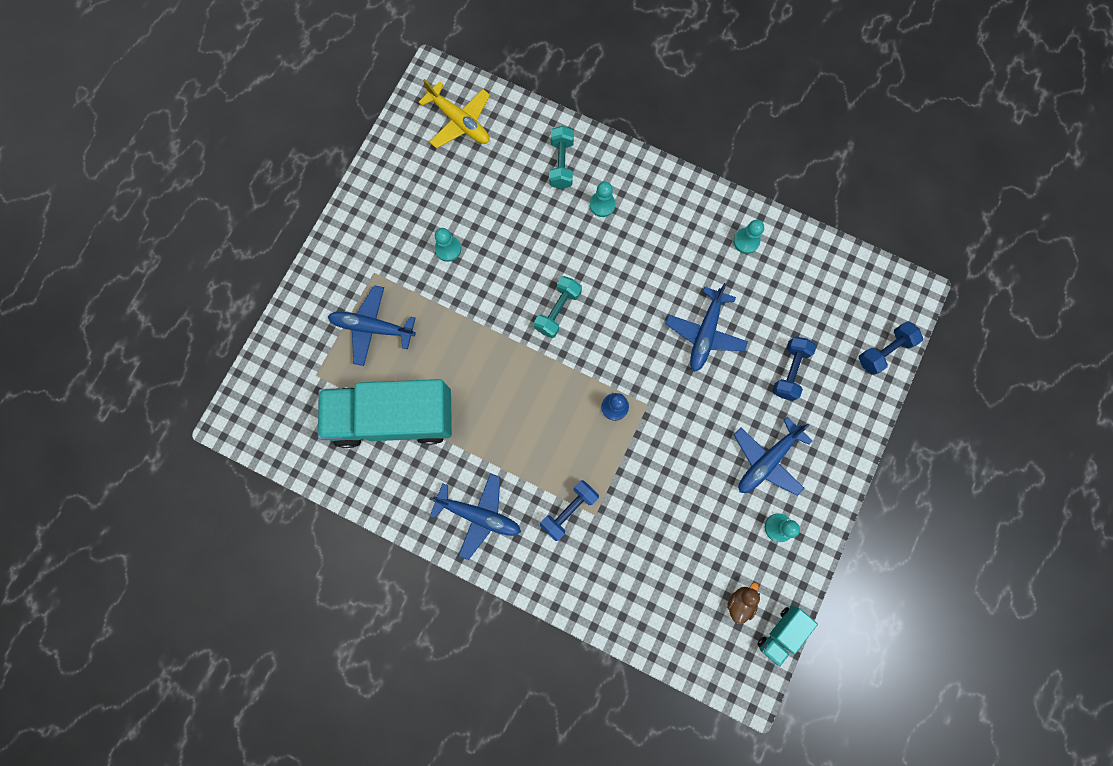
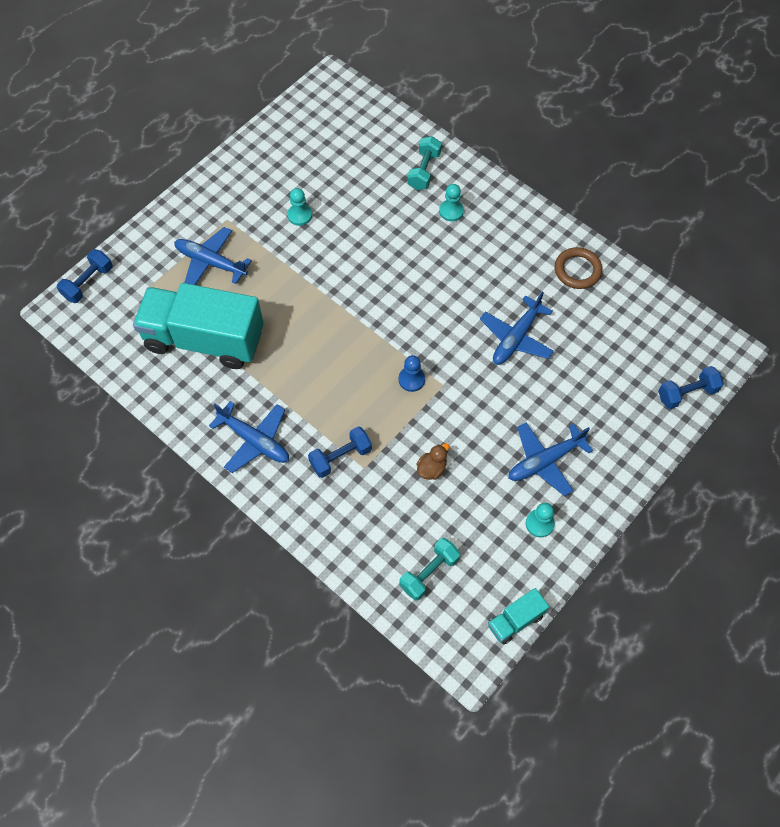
camera: 15 degrees right, 15 degrees down
yellow plane [419,79,490,149] -> none
turquoise dumbbell [534,276,582,338] -> turquoise dumbbell moved to [399,538,460,601]
brown duck [727,583,760,625] -> brown duck moved to [416,443,449,480]
turquoise pawn [733,220,764,254] -> brown ring [555,247,602,289]
blue dumbbell [772,337,817,401] -> blue dumbbell moved to [57,249,113,303]

